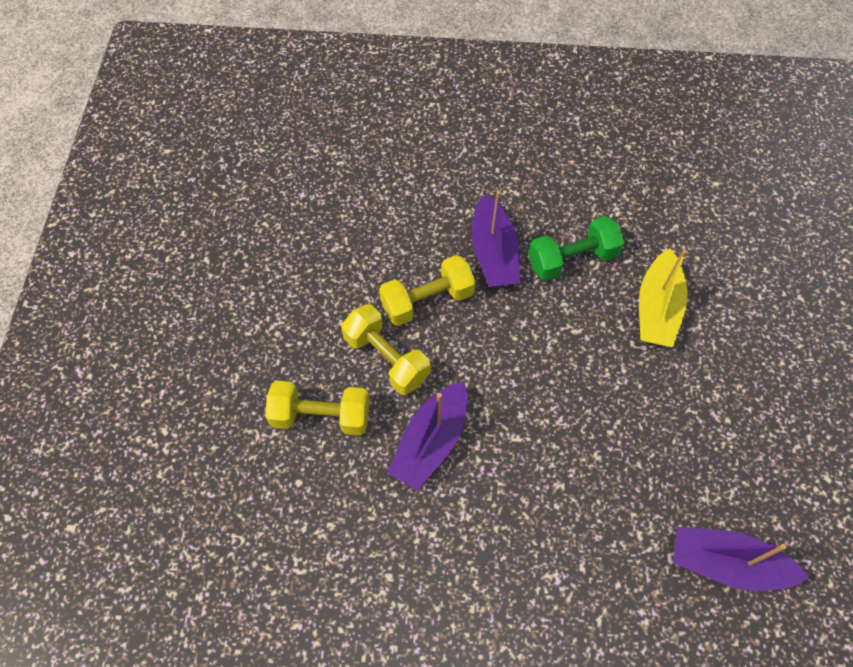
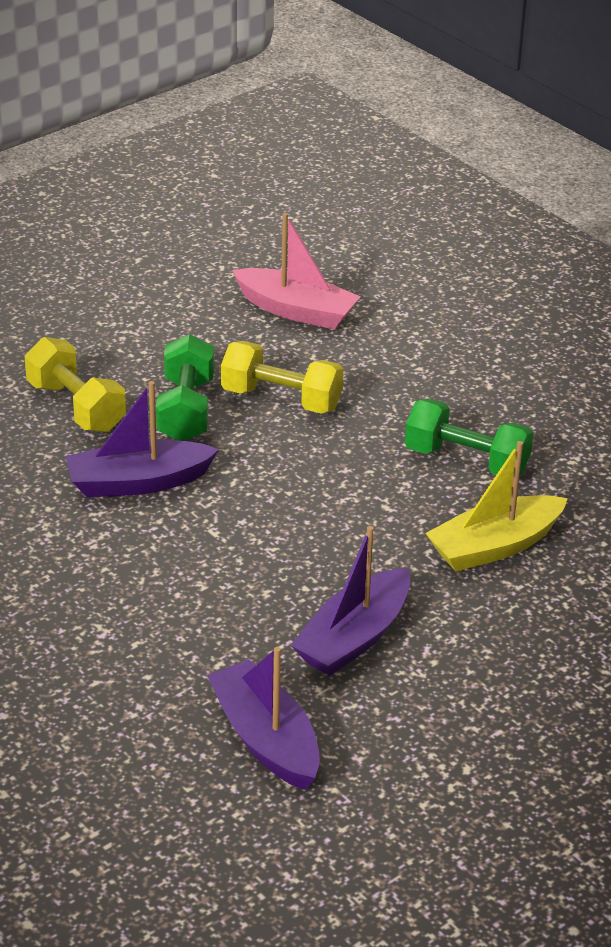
camera: 45 degrees right, 25 degrees down
yellow dumbbell [341,304,430,395] -> green dumbbell [156,334,214,441]
purple boat [471,190,520,287] -> purple boat moved to [291,526,410,676]
none -> pink boat [232,213,361,330]

